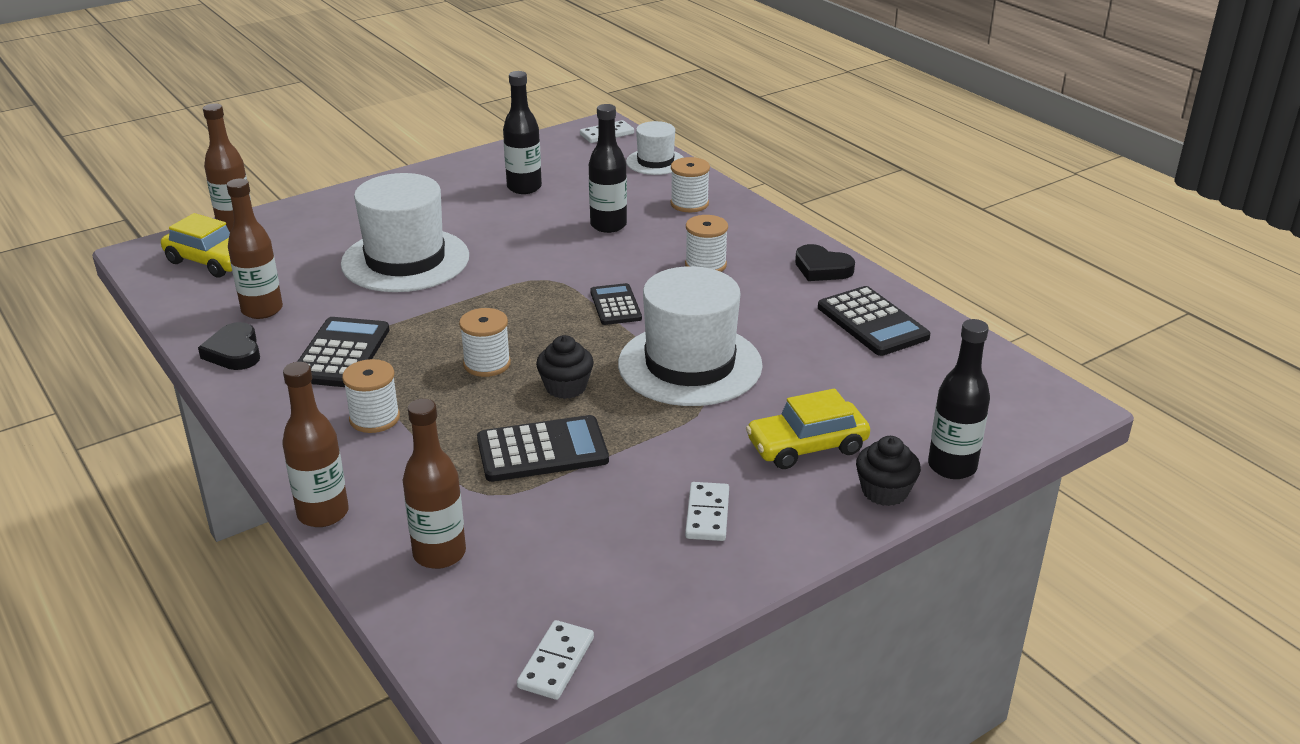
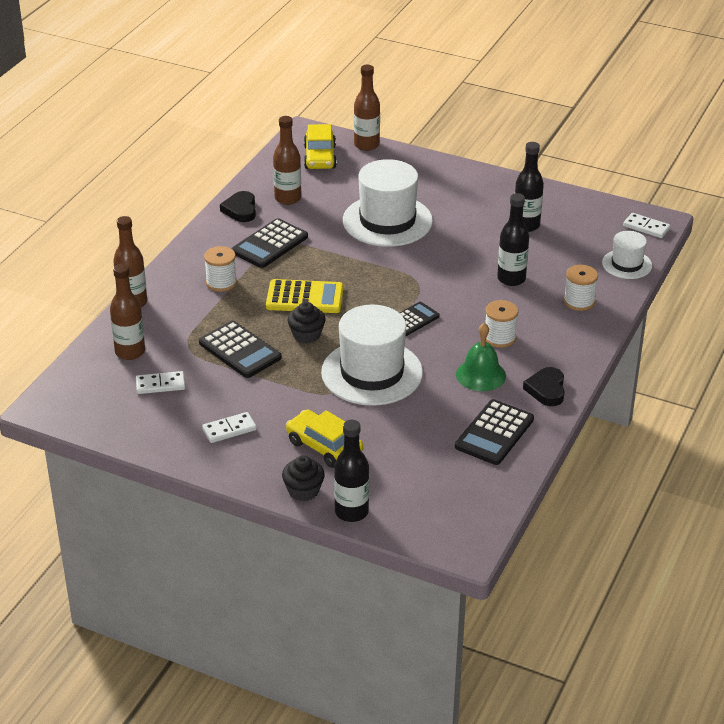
camera: 60 degrees right, 5 degrees up
black heart [198,322,260,370] -> black heart turned 45 degrees counterclockwise [220,191,256,222]
black calculator [297,317,390,387] -> black calculator turned 150 degrees clockwise [232,218,308,268]
white spool [459,308,511,377] -> yellow calculator [266,279,344,313]
white domino [517,620,594,700] -> white domino moved to [136,371,185,394]
none -> green bell [456,323,506,391]

